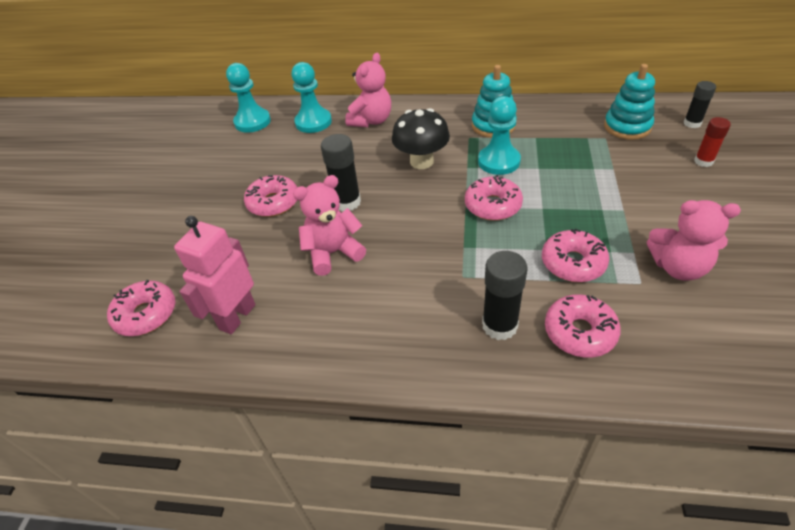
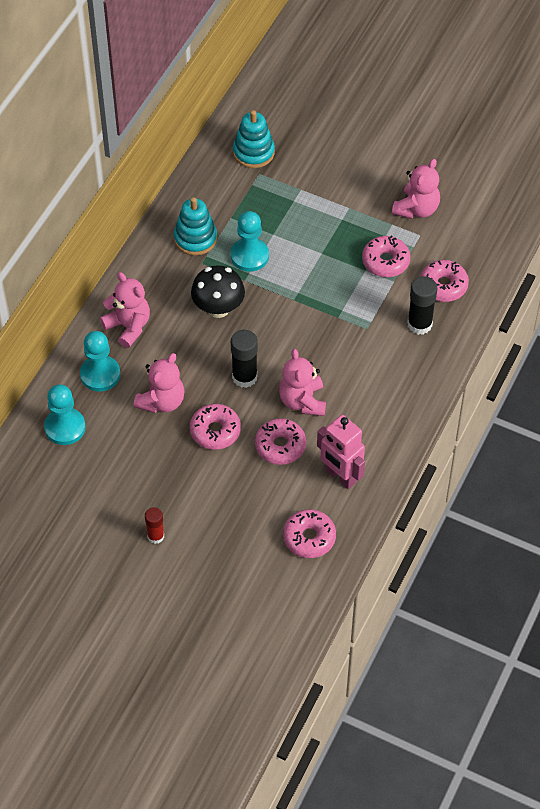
camera: 75 degrees left, 10 degrees up
pink donut [465,175,523,221] -> pink donut moved to [255,418,306,465]
black glue stick [684,81,716,128] -> none
red glue stick [694,117,731,167] -> red glue stick moved to [145,507,164,544]
none -> pink teddy bear [133,353,185,413]

